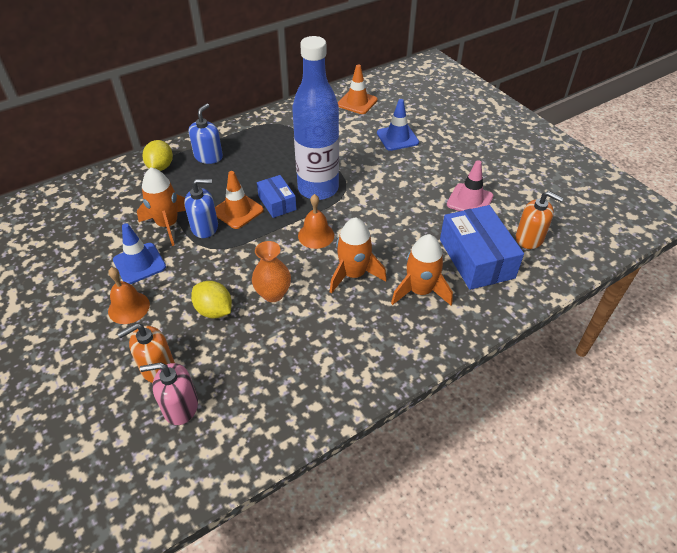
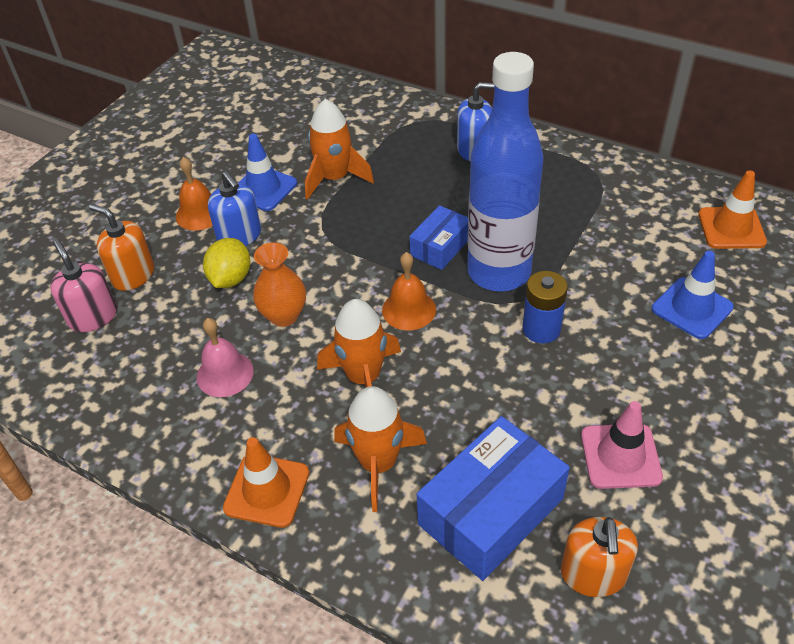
camera: 65 degrees right, 0 degrees up
yellow lemon [143,140,173,171] -> none
blue soap dispenser [184,179,218,238] -> blue soap dispenser moved to [208,171,261,246]
orange traffic cone [215,171,264,229] -> orange traffic cone moved to [223,437,309,528]
none -> pink bell [197,318,254,397]
none -> blue battery [522,271,568,343]

